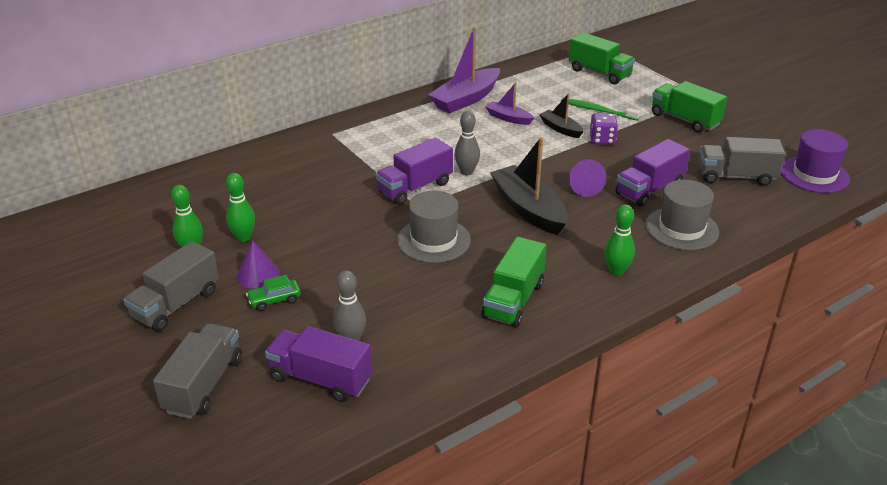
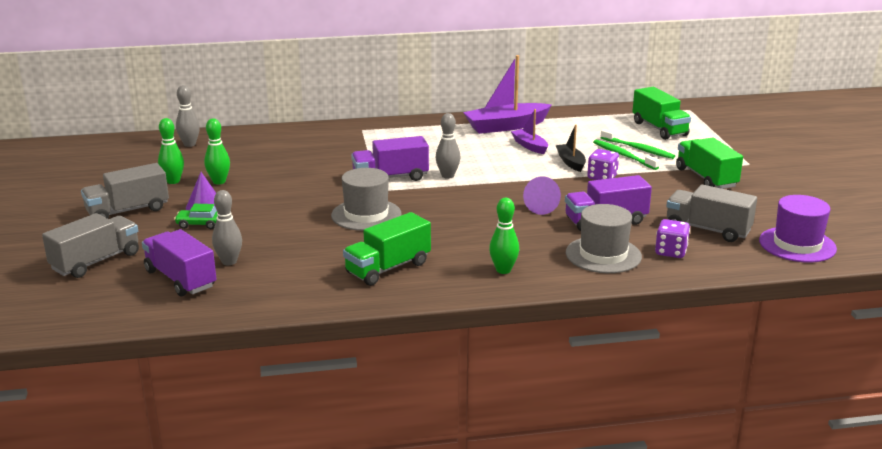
camera: 25 degrees right, 10 degrees down
black boat [490,137,567,235] -> none
none -> grey bowling pin [176,85,200,147]
none -> green toothbrush [600,129,675,159]
none -> purple dice [655,219,690,258]

